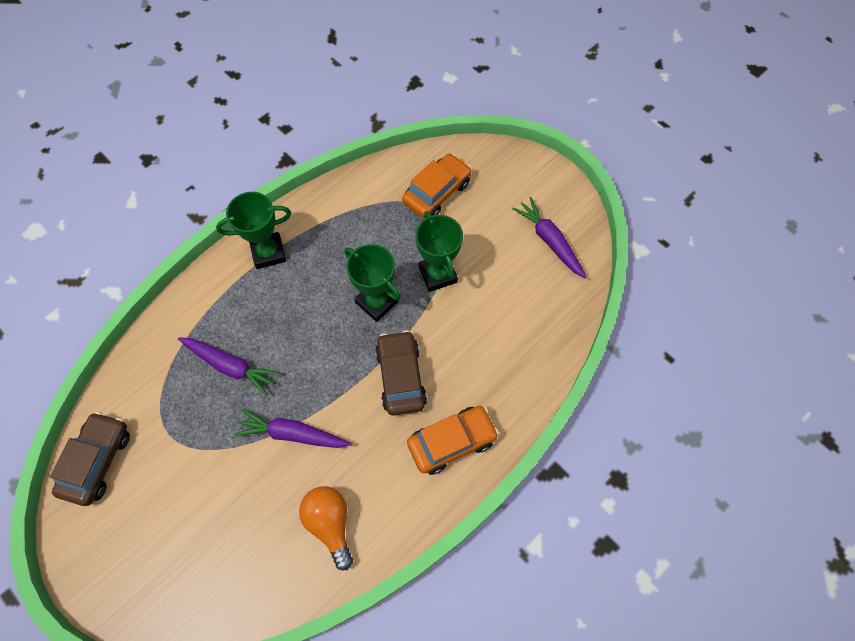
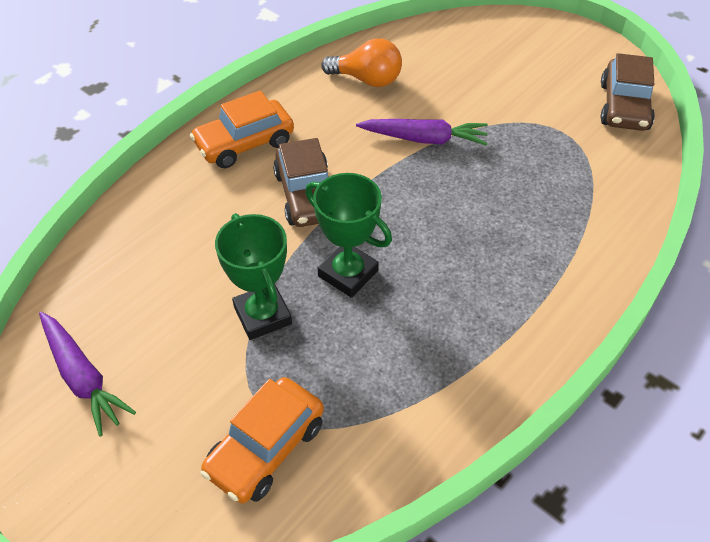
camera: 175 degrees right, 15 degrees down
purple carrot [178,337,280,396] -> none
green trophy [216,192,291,269] -> none
orange light bulb [299,486,353,570] -> orange light bulb turned 45 degrees counterclockwise [321,38,402,87]

